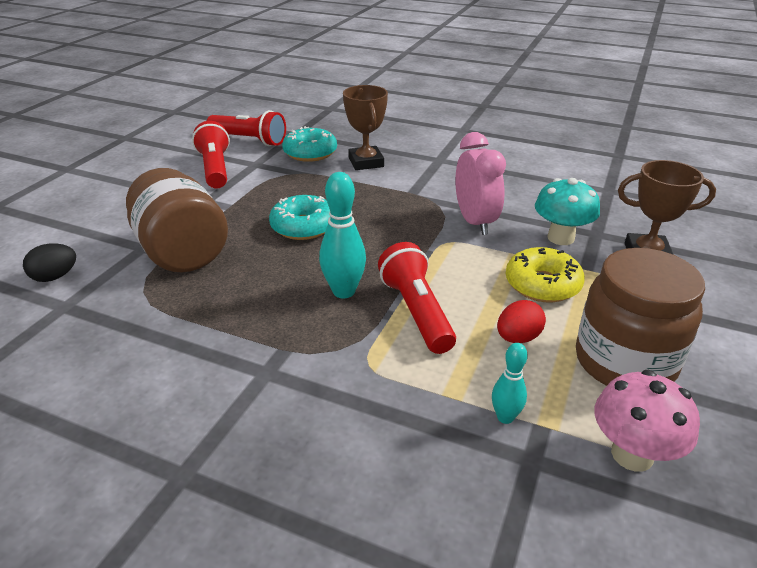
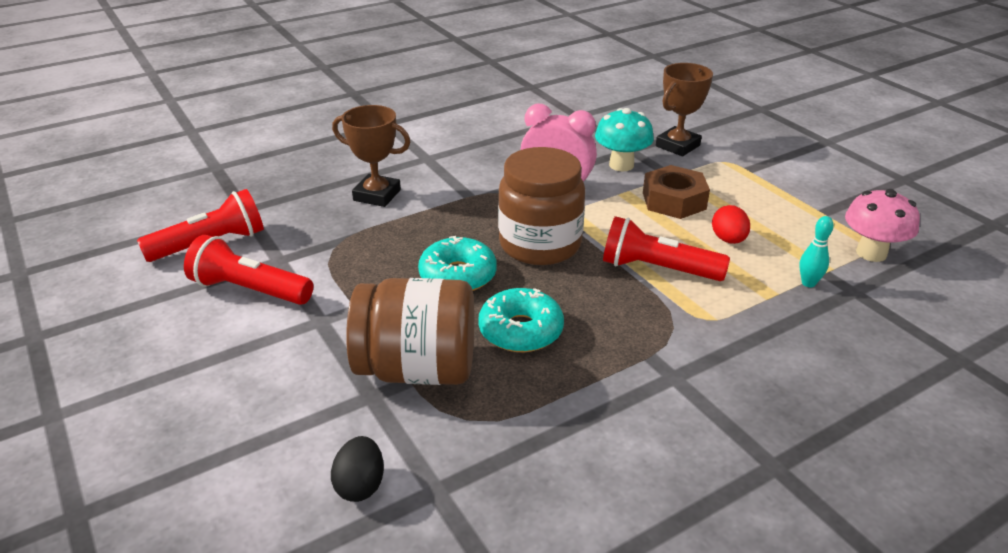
camera: 55 degrees left, 0 degrees up
turquoise donut [282,126,337,162] -> turquoise donut moved to [478,288,564,352]
turquoise bowling pin [319,172,366,298] -> none
yellow donut [506,247,585,303] -> brown nut [643,165,710,219]
brown jar [576,248,705,386] -> brown jar moved to [498,147,585,265]

